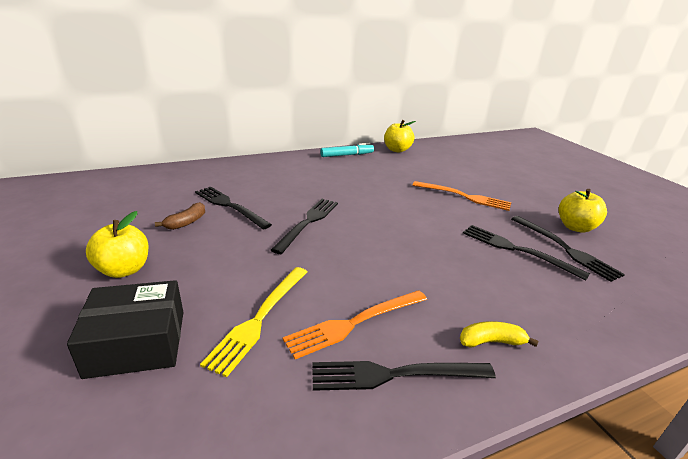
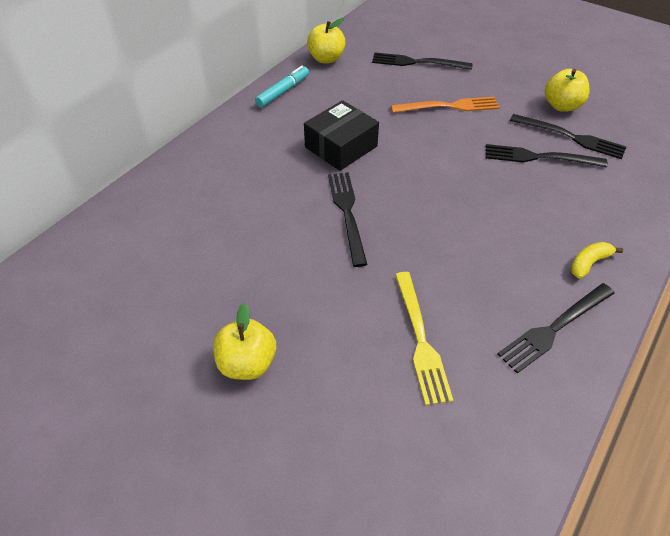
camera: 30 degrees left, 20 degrees up
black box [67,280,184,379] -> black box moved to [304,100,379,171]
brown banana [155,202,205,230] -> none
black fork [195,187,272,230] -> black fork moved to [372,53,473,70]
orange fork [283,290,427,359] -> none

